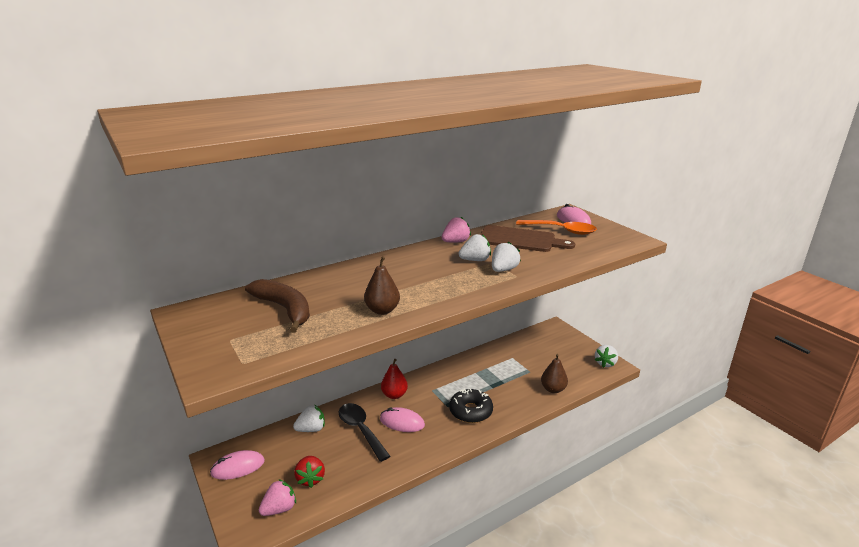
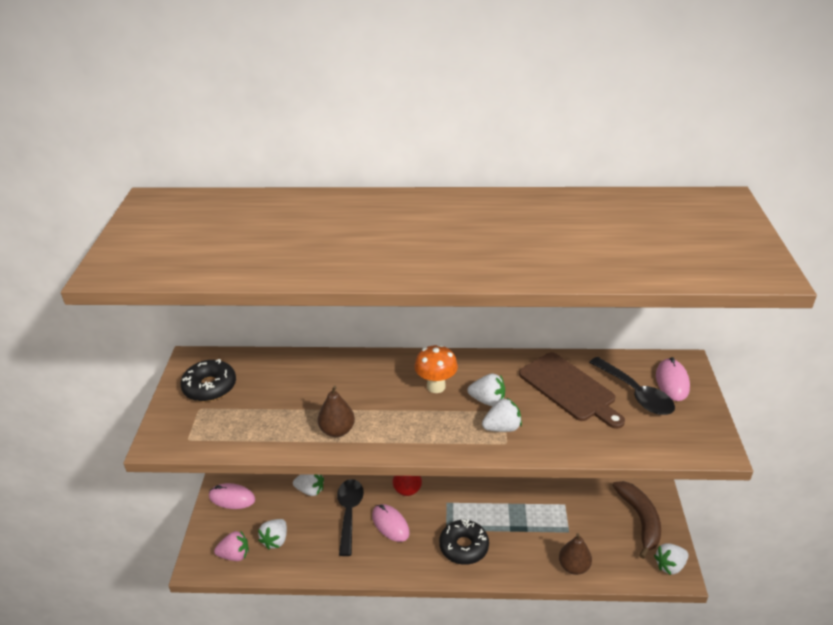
camera: 35 degrees right, 10 degrees up
brown banana [245,279,310,333] -> brown banana moved to [613,481,661,559]
red strawberry [294,456,325,488] -> white strawberry [258,519,287,550]
pink strawberry [442,217,471,243] -> none
orange spoon [516,220,597,235] -> black spoon [589,357,675,415]
none -> black donut [180,359,236,402]
none -> orange mushroom [415,344,458,393]

